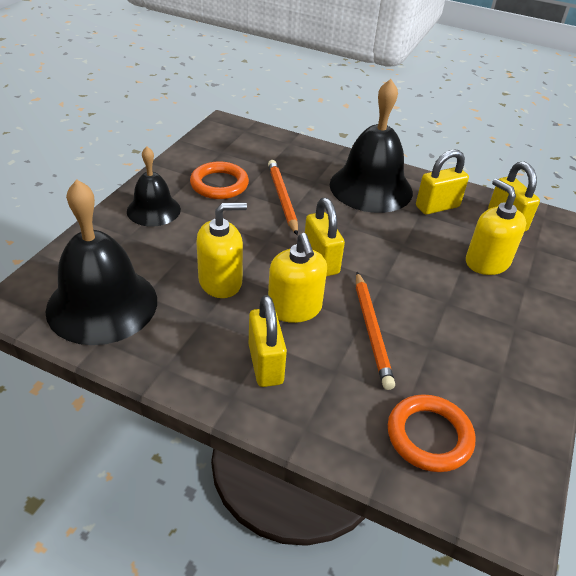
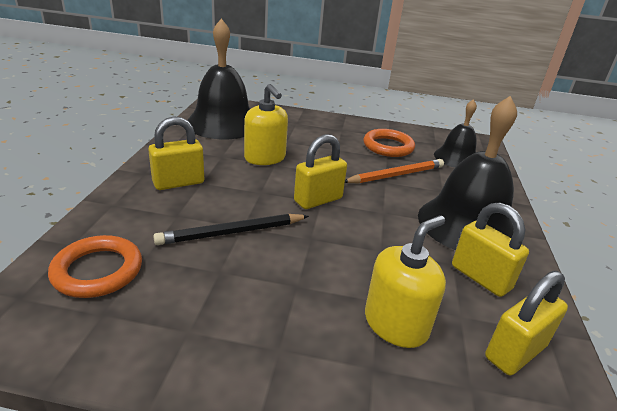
camera: 75 degrees right, 10 degrees down
black bell [127,146,181,227] -> black bell moved to [434,99,477,168]
yellow soap dispenser [268,233,327,323] -> none
orange pencil [356,272,395,390] -> black pencil [153,214,309,245]

